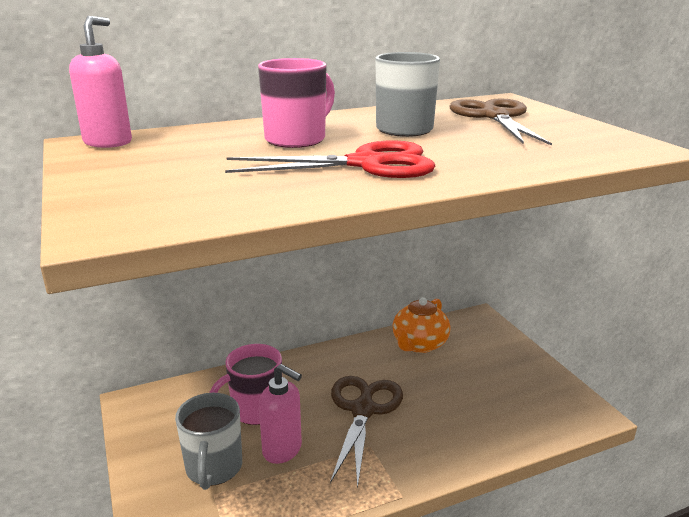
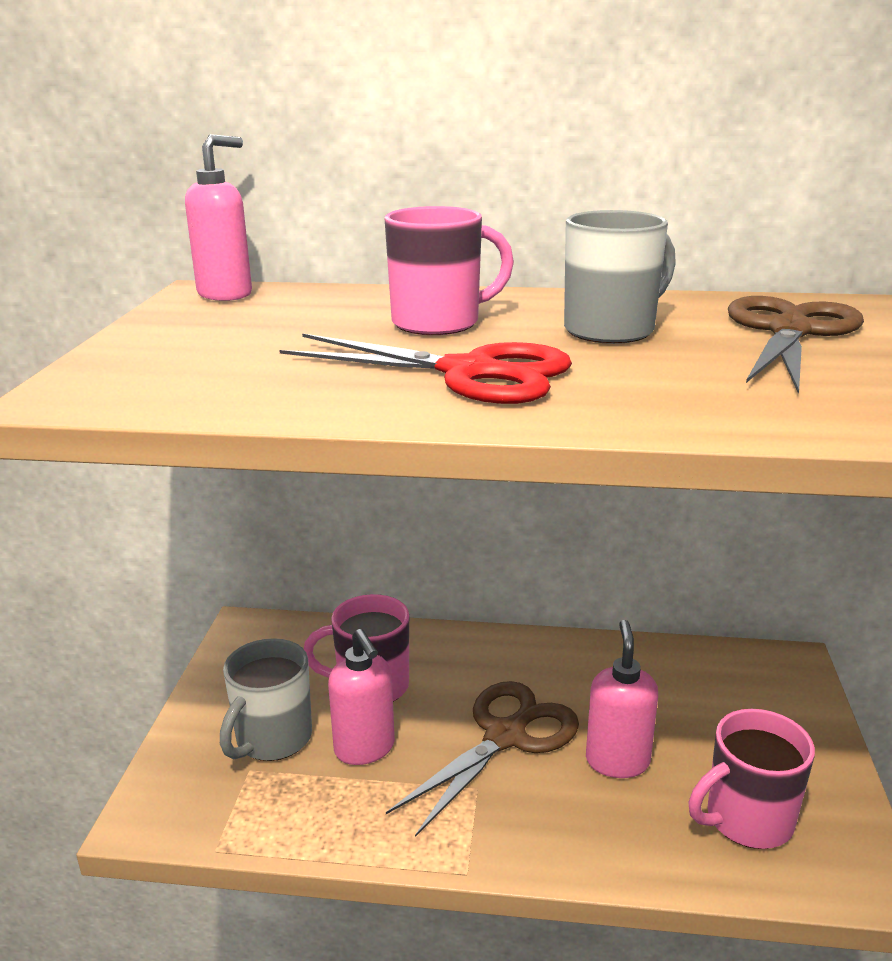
camera: 30 degrees right, 0 degrees up
orange teapot [393,298,450,353] -> none
none -> pink soap dispenser [586,620,658,778]
none -> pink mug [689,709,815,849]

